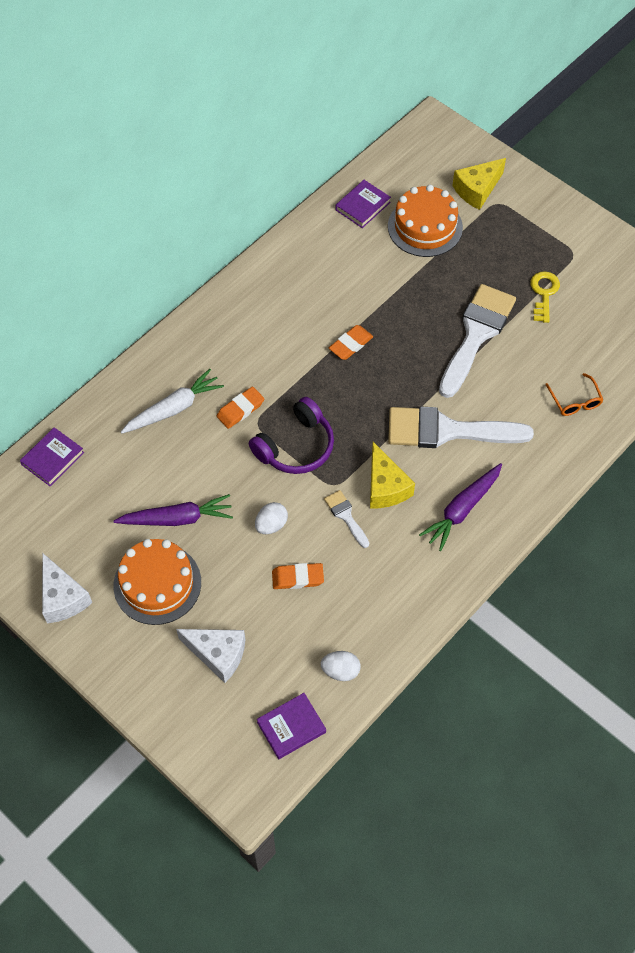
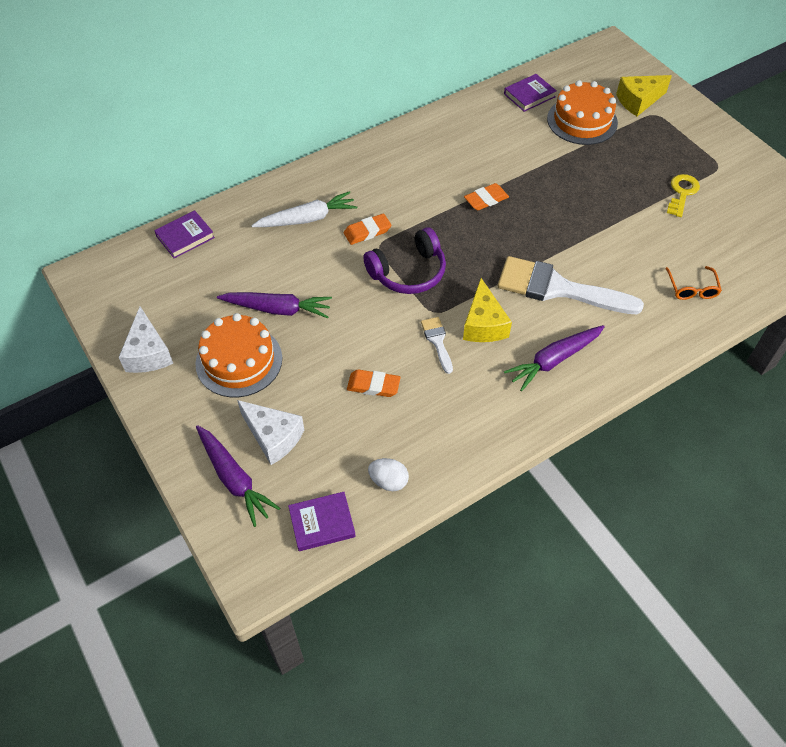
camera: 15 degrees right, 5 degrees down
white egg [255,502,288,534] -> none
white brush [439,284,516,398] -> none
none -> purple carrot [196,425,280,527]

